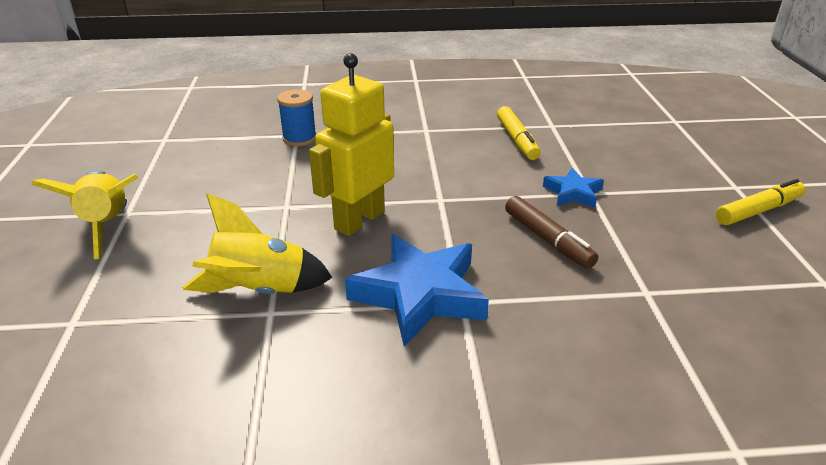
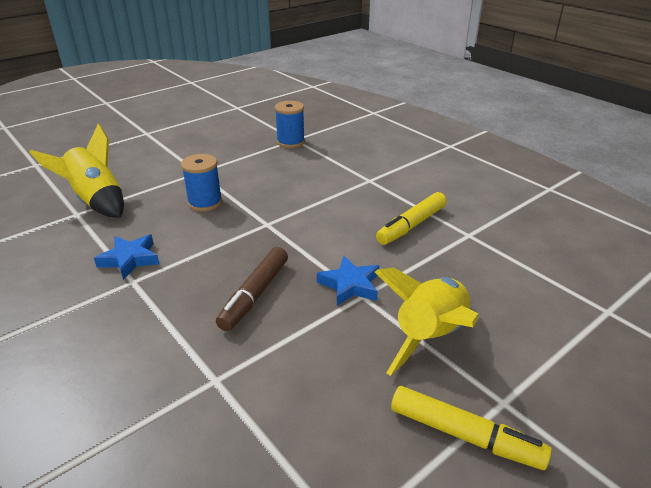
camera: 55 degrees right, 0 degrees up
yellow rocket [31,170,138,259] -> yellow rocket moved to [375,268,479,376]
yellow robot [309,53,394,236] -> blue spool [181,154,222,212]
blue star [345,234,489,347] -> blue star [94,235,159,280], size x0.53

